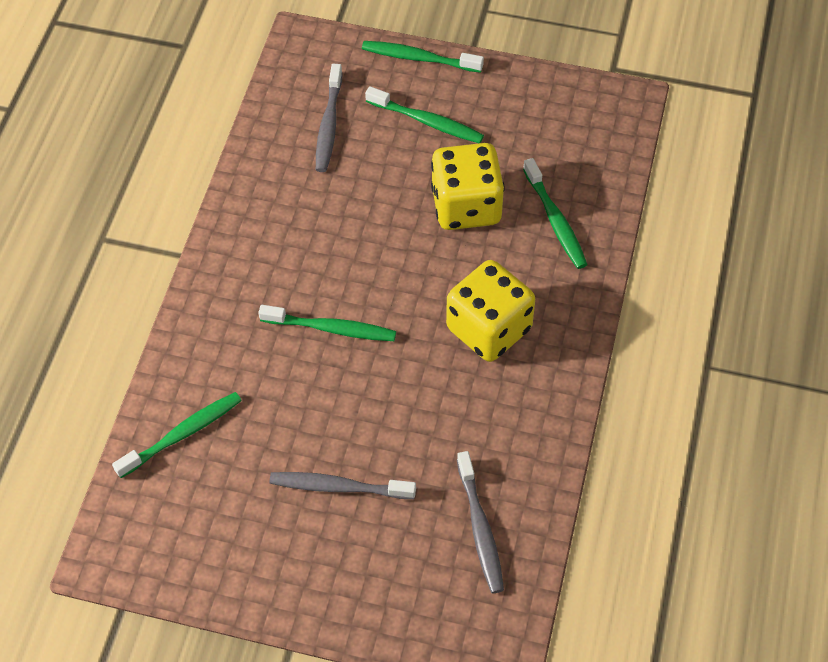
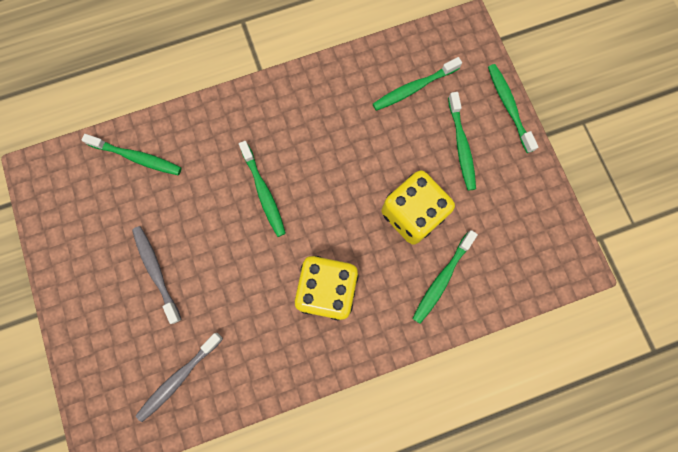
camera: 55 degrees right, 20 degrees up
grey toothbrush [316,64,342,172] -> green toothbrush [373,57,462,111]

